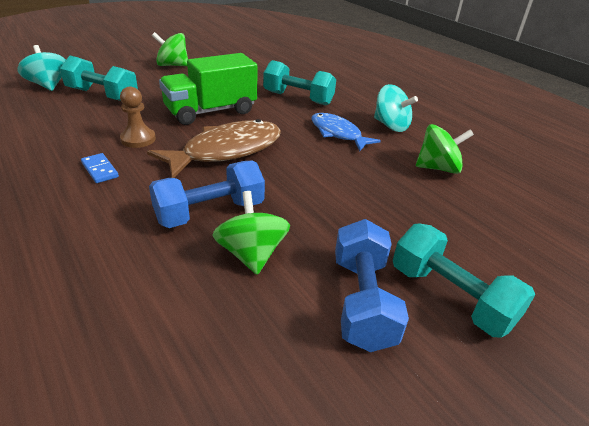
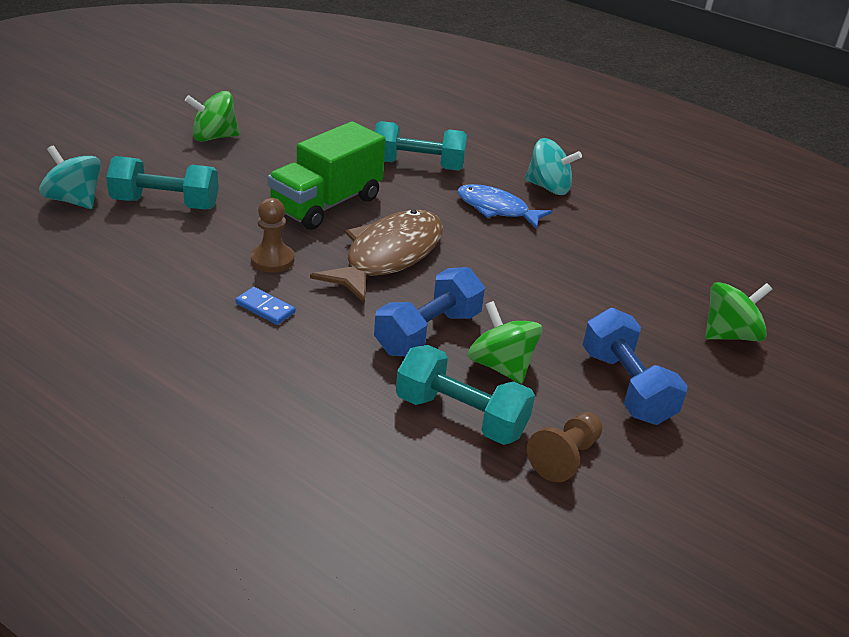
camera: 20 degrees left, 0 degrees up
turquoise dumbbell [393,224,535,338] -> turquoise dumbbell moved to [396,345,535,445]
green spinning top [416,124,474,174] -> green spinning top moved to [705,282,772,341]
none -> brown pawn [527,412,603,482]

